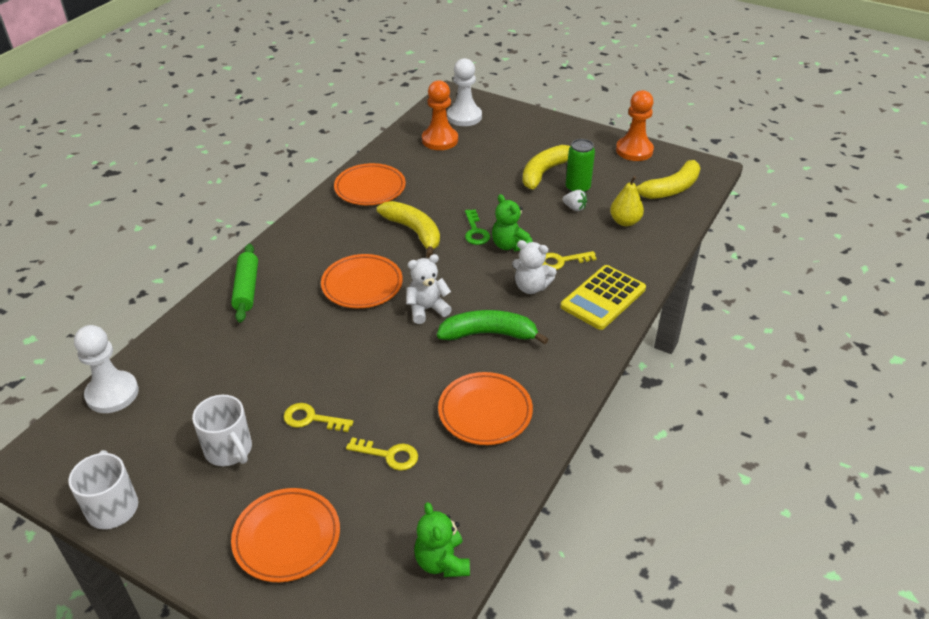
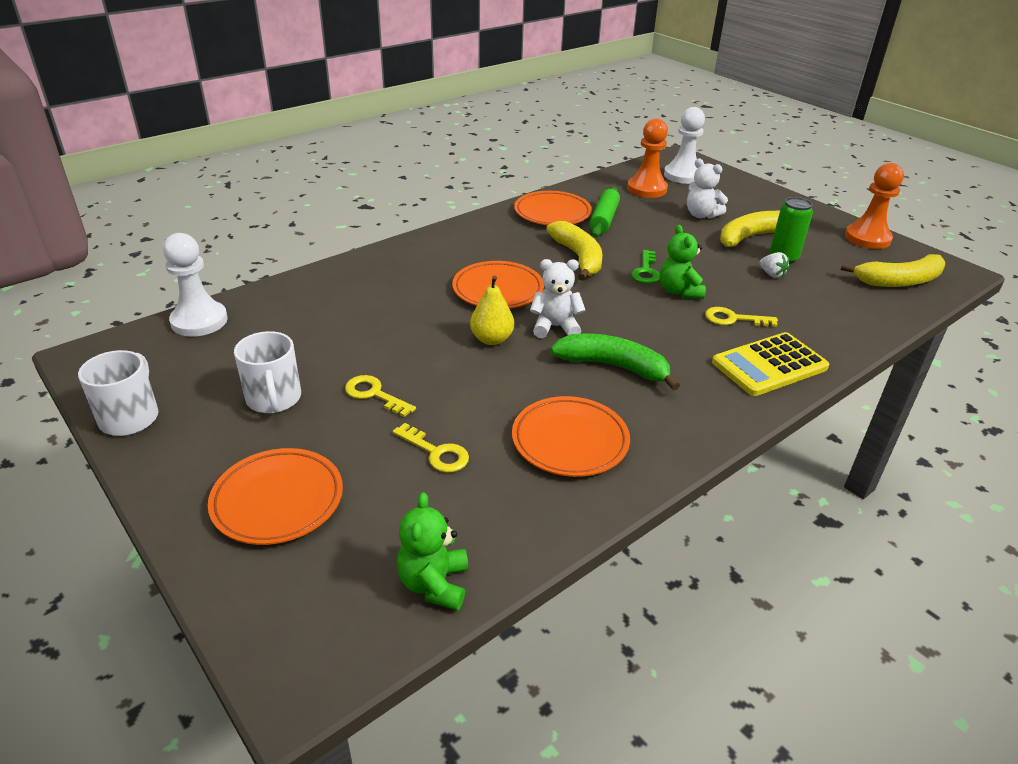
camera: 20 degrees right, 5 degrees down
green rolling pin [231,244,258,323] -> green rolling pin moved to [589,187,620,237]
white teddy bear [512,240,557,294] -> white teddy bear moved to [687,159,728,219]
yellow pear [610,176,644,226] -> yellow pear moved to [470,276,514,345]

